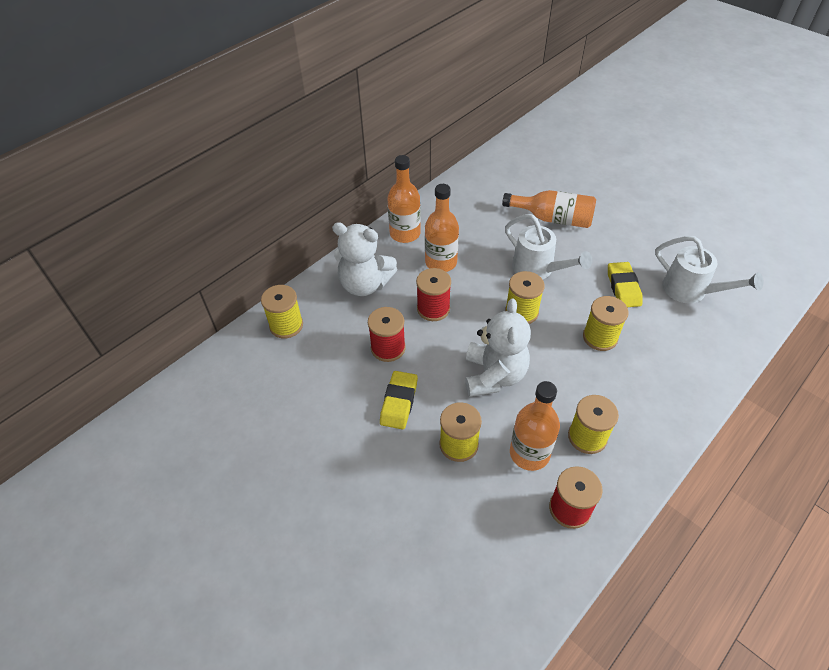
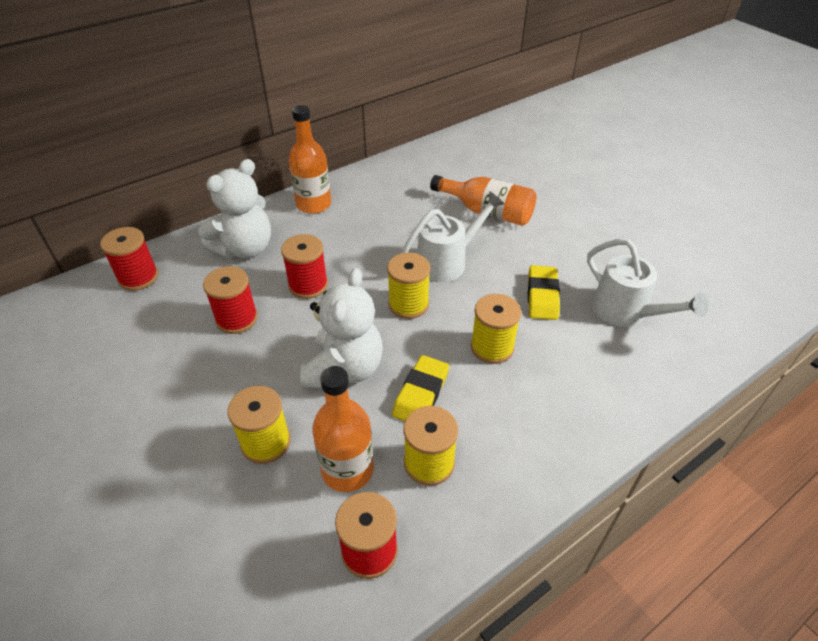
camera: 10 degrees right, 5 degrees down
yellow spool [261,285,303,339] -> red spool [100,227,158,291]
white teddy bear [332,222,397,296] -> white teddy bear turned 75 degrees counterclockwise [198,159,271,259]
yellow eraser [380,371,418,430] -> yellow eraser moved to [392,355,449,421]
orange bottle [425,184,459,272] -> none
white watering can [505,214,592,279] -> white watering can turned 90 degrees counterclockwise [402,191,505,282]

